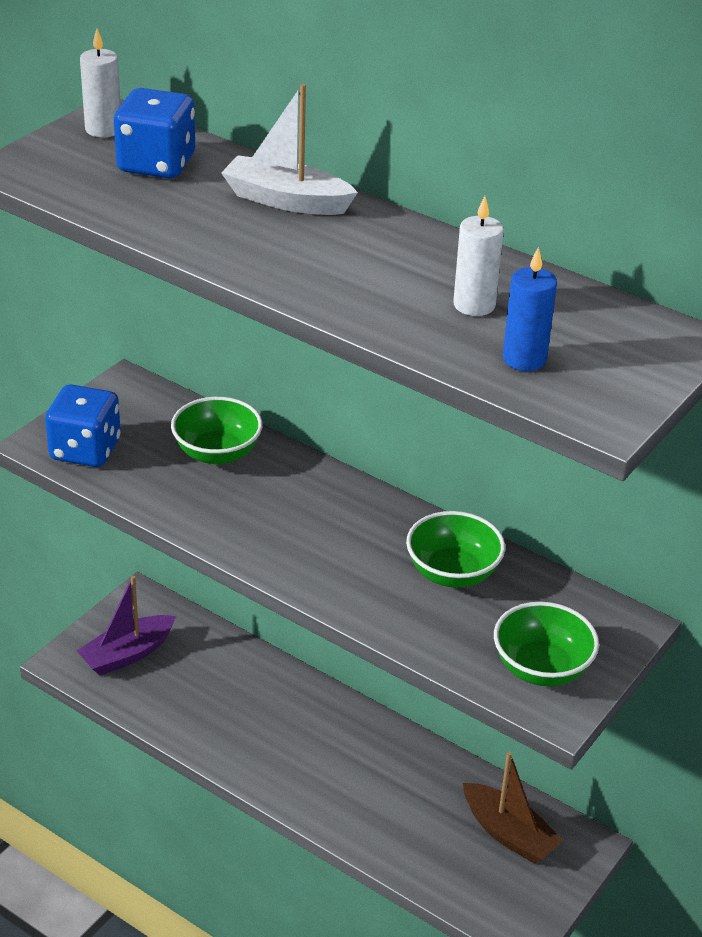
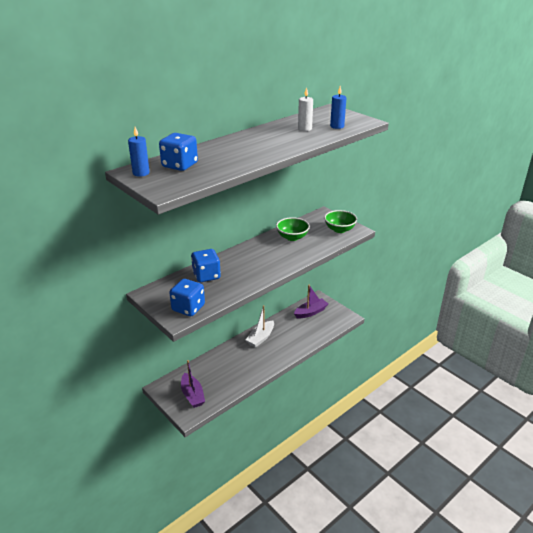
camera: 75 degrees left, 5 degrees down
white candle [80,29,121,137] -> blue candle [128,127,150,177]
green bowl [171,397,263,465] -> blue dice [191,249,221,282]
white boat [221,84,358,215] -> white boat moved to [246,305,274,348]
brown boat [463,752,564,864] -> purple boat [294,285,328,318]

